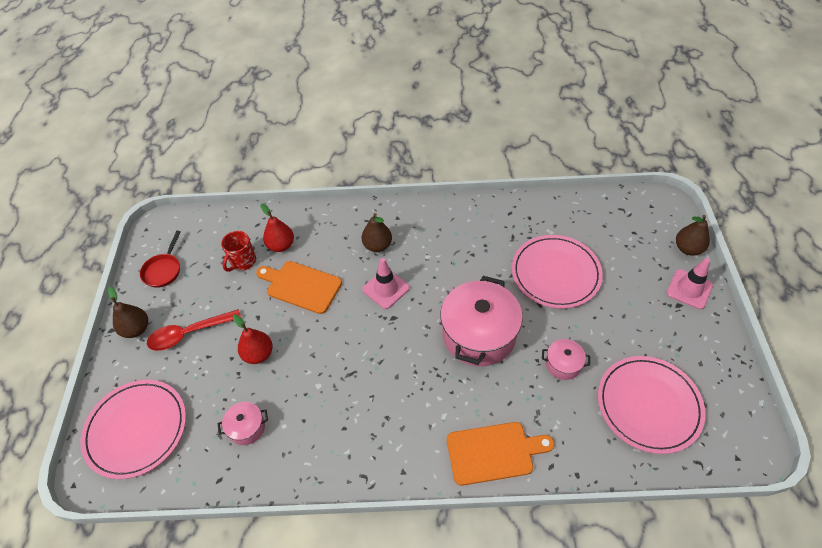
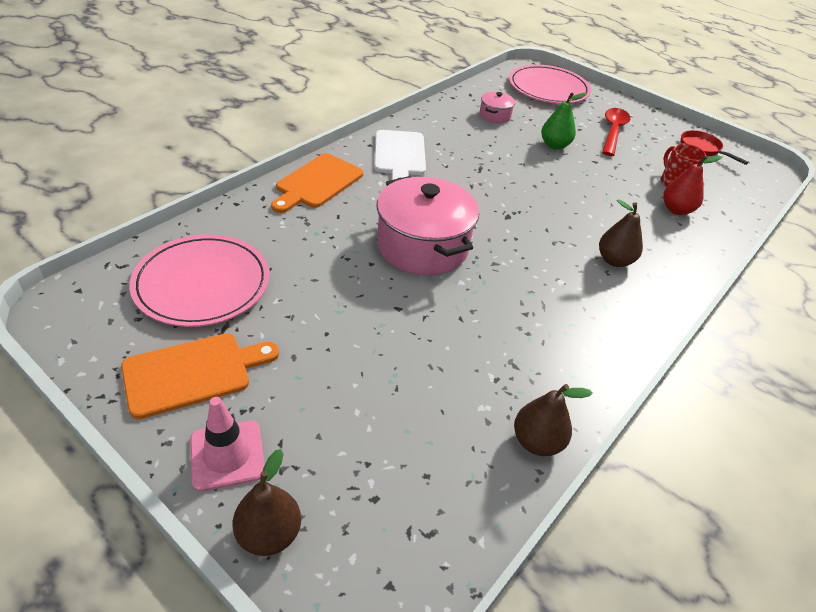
camera: 125 degrees right, 10 degrees down
brown pear [108,287,148,338] -> brown pear moved to [514,384,593,456]
red pear [233,315,273,364] -> green pear [541,92,587,150]
orange cutting board [256,261,342,314] -> orange cutting board moved to [121,333,279,419]
pink traffic cone [362,258,410,309] -> none
pink plate [512,235,603,309] -> none
pink pot [542,339,590,380] -> none
none -> white cutting board [374,130,426,180]

